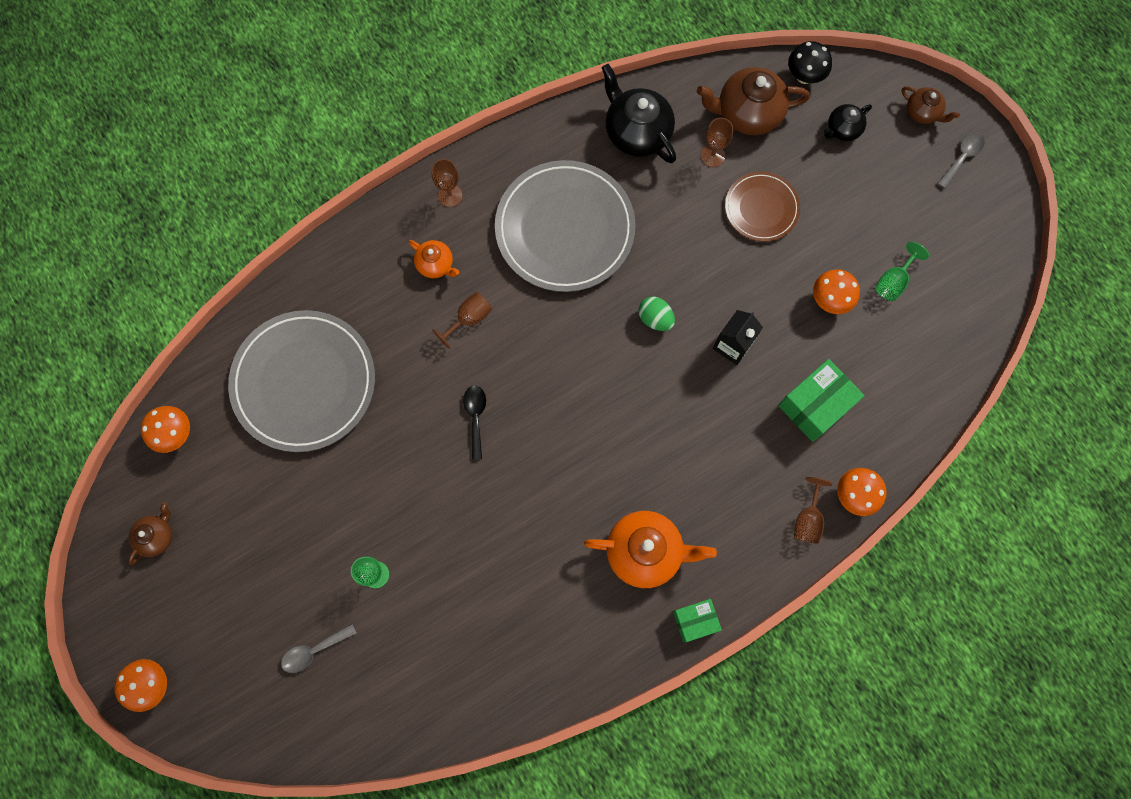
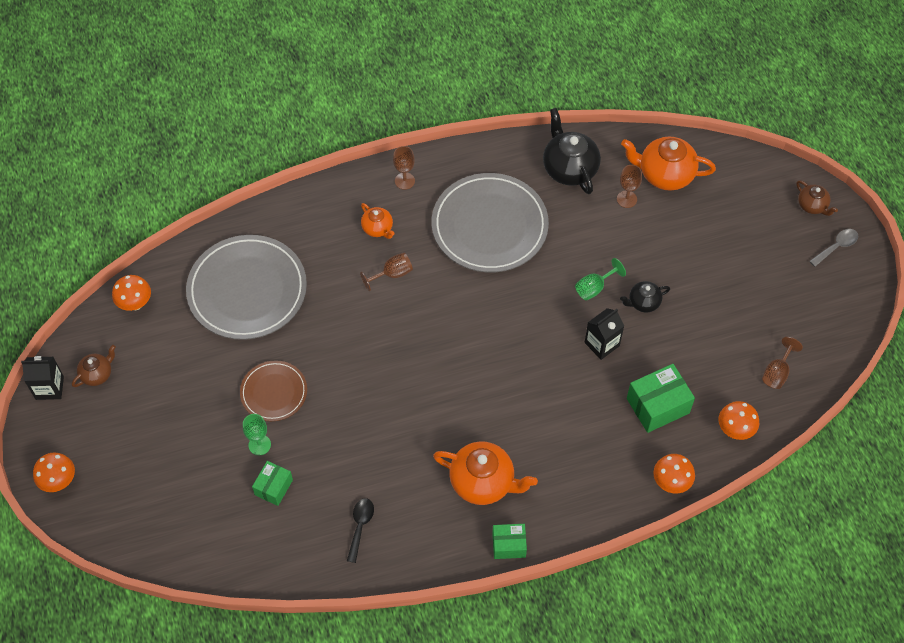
camera: 15 degrees right, 15 degrees down
grey spoon [281,624,357,673] -> none
black spoon [463,385,486,460] -> black spoon moved to [347,498,374,563]
green egg [639,296,675,331] -> none
brown teapot [697,67,810,135] -> orange teapot [621,137,716,191]
brown plate [725,172,800,241] -> brown plate moved to [240,360,307,421]
black mushroom [788,41,832,84] -> none
brown goblet [794,477,832,544] -> brown goblet moved to [762,337,803,389]
orange mushroom [813,269,860,314] -> orange mushroom moved to [719,401,759,440]
black teapot [824,104,872,141] -> black teapot moved to [620,281,670,312]
green goblet [875,242,929,301] -> green goblet moved to [575,258,626,301]
none -> black carton [21,356,64,400]
none -> green box [252,461,293,506]

